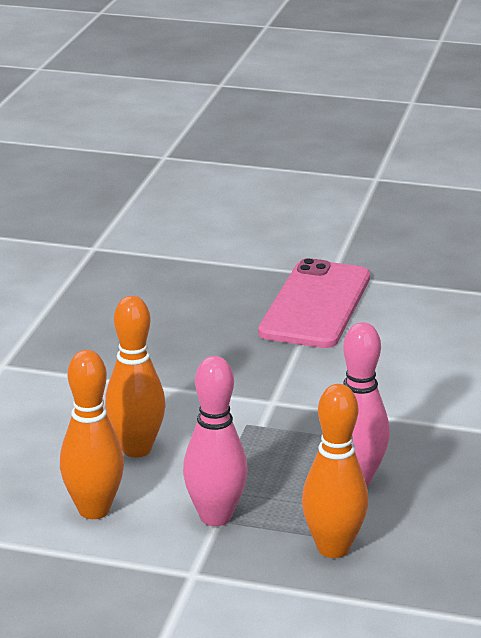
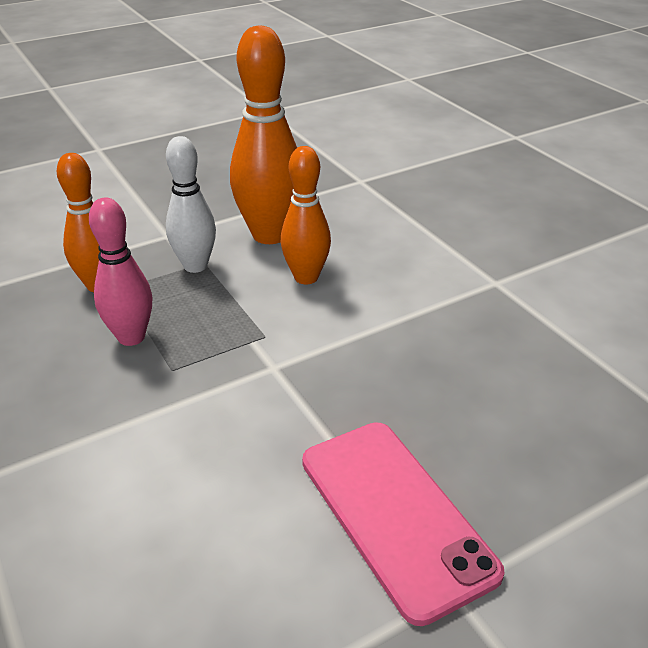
camera: 135 degrees right, 10 degrees up
orange bowling pin [60,350,124,519] -> orange bowling pin [230,26,297,244], size x1.57
pink bowling pin [183,356,248,526] -> white bowling pin [166,136,216,273]

